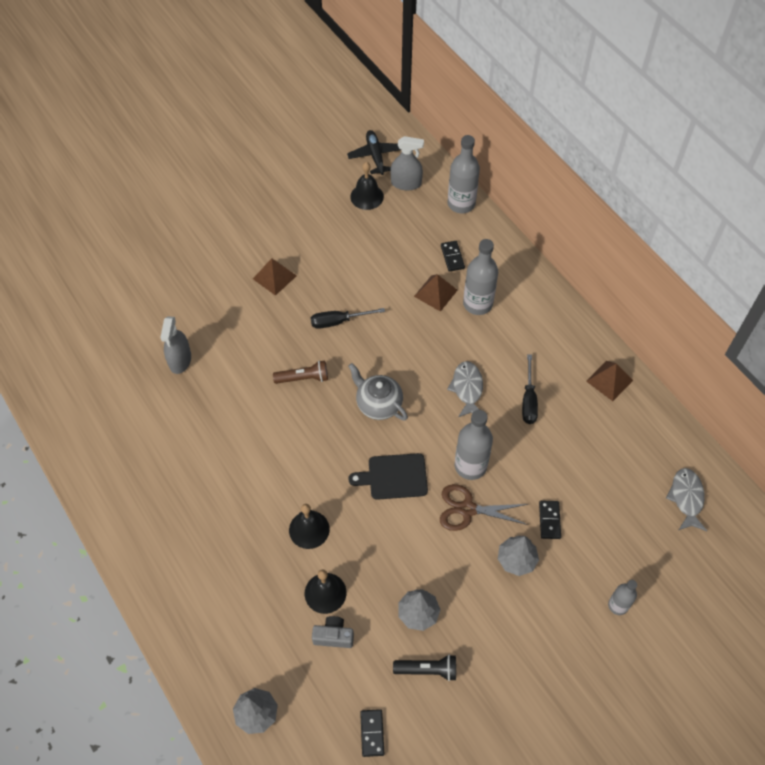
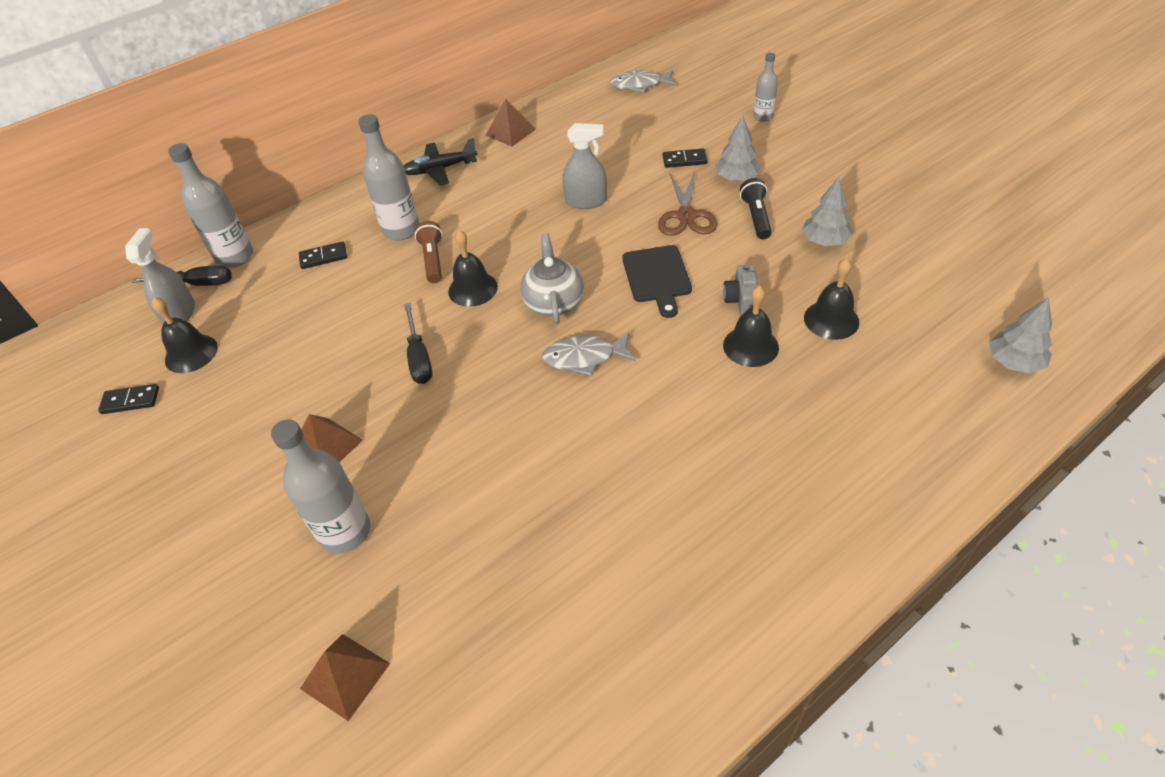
camera: 90 degrees left, 10 degrees down
grey spray bottle [160,316,191,374] -> grey spray bottle moved to [562,123,607,209]
brown flashlight [273,360,328,384] -> brown flashlight moved to [415,221,443,283]
grey camera [312,616,354,648] -> grey camera moved to [723,264,759,315]
black plane [347,130,402,175] -> black plane moved to [404,138,477,185]
grey teapot [348,363,408,421] -> grey teapot turned 135 degrees clockwise [520,233,584,324]
black domino [360,709,384,757] -> black domino moved to [98,384,159,414]
black flashlight [393,655,456,681] -> black flashlight moved to [740,178,772,239]
brown pyramid [414,274,458,312] -> brown pyramid moved to [300,634,390,721]
grey fish [447,361,483,417] -> grey fish moved to [542,332,636,376]
grey bottle [455,410,493,480] -> grey bottle moved to [271,419,370,554]
black screwdriver [522,354,538,424] -> black screwdriver moved to [132,265,232,286]
none -> black bell [448,230,498,307]

